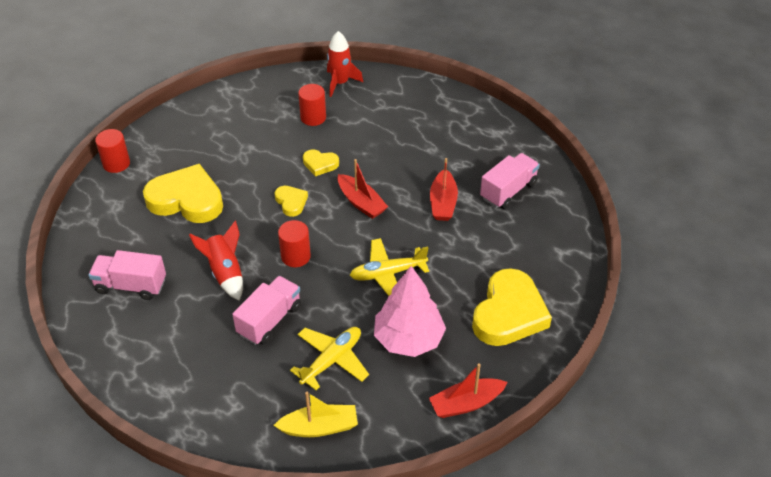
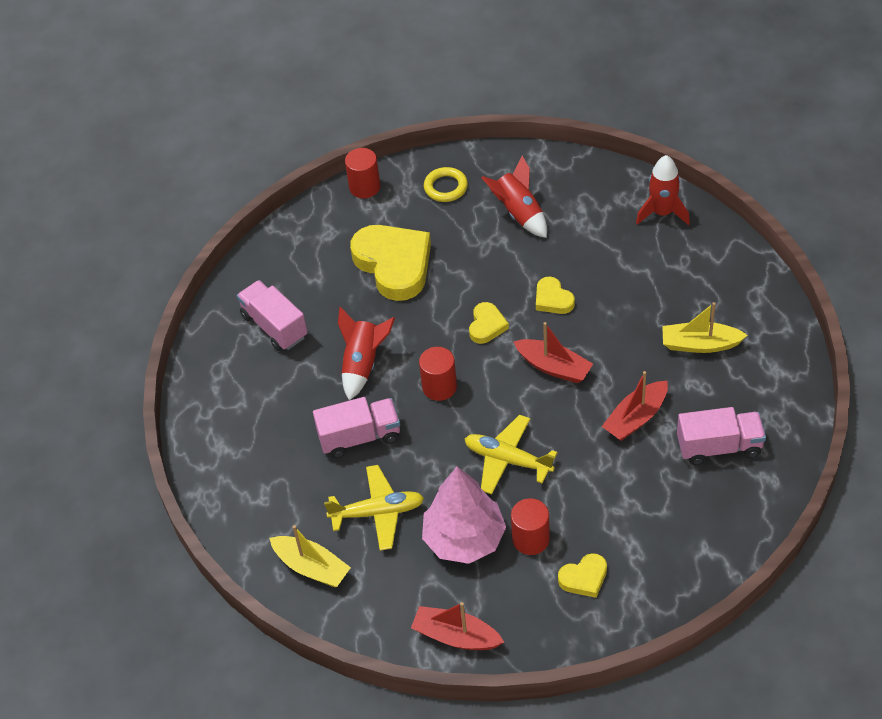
camera: 45 degrees right, 5 degrees up
red cylinder [298,84,326,126] -> red cylinder moved to [511,498,550,555]
red boat [338,159,388,219] -> red boat turned 60 degrees counterclockwise [513,322,593,383]
yellow heart [472,268,552,346] -> yellow heart [558,553,607,598], size x0.48
none -> yellow ring [424,167,468,202]
none -> red rocket [481,156,547,238]
none -> yellow boat [662,302,748,353]

